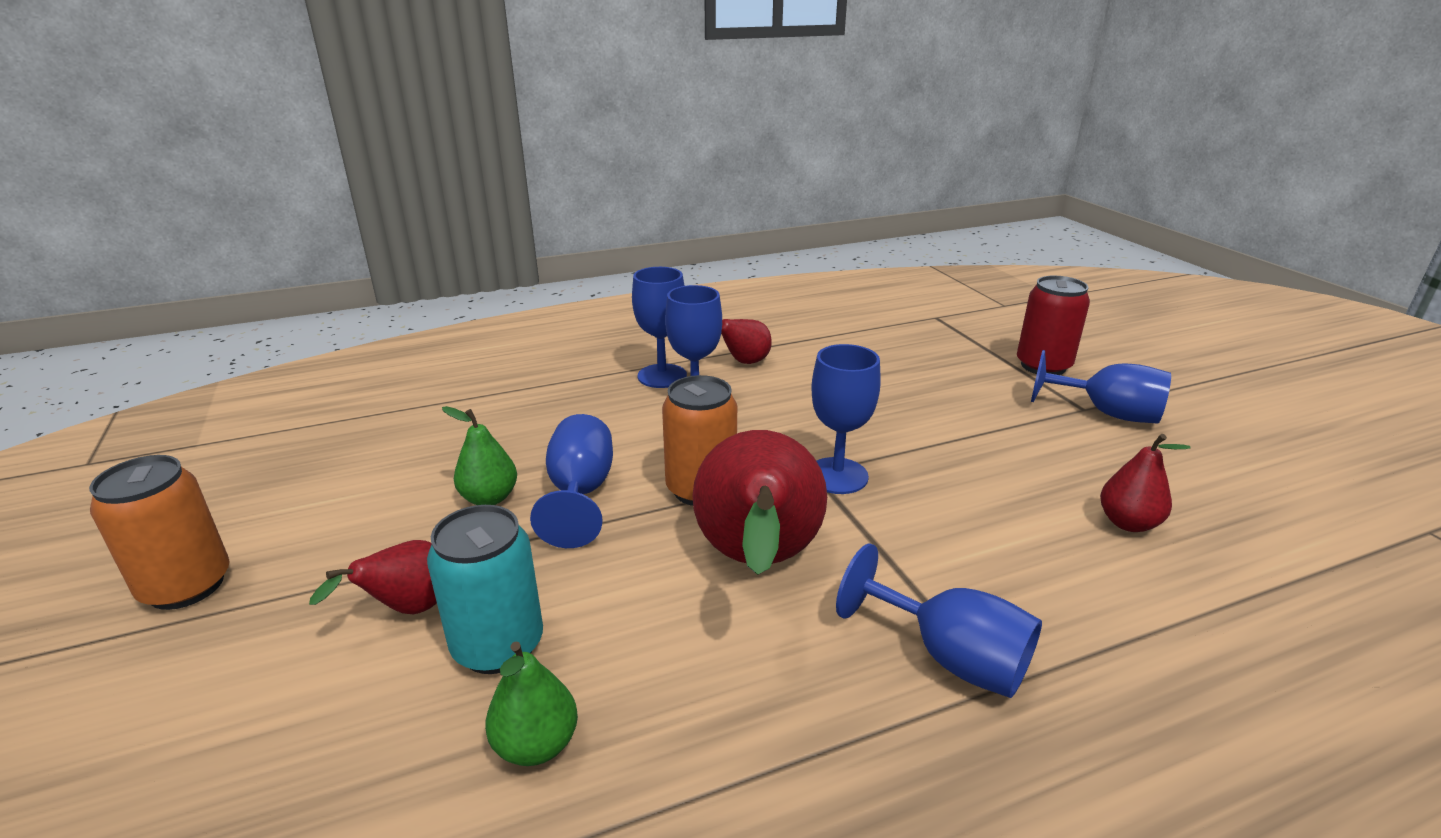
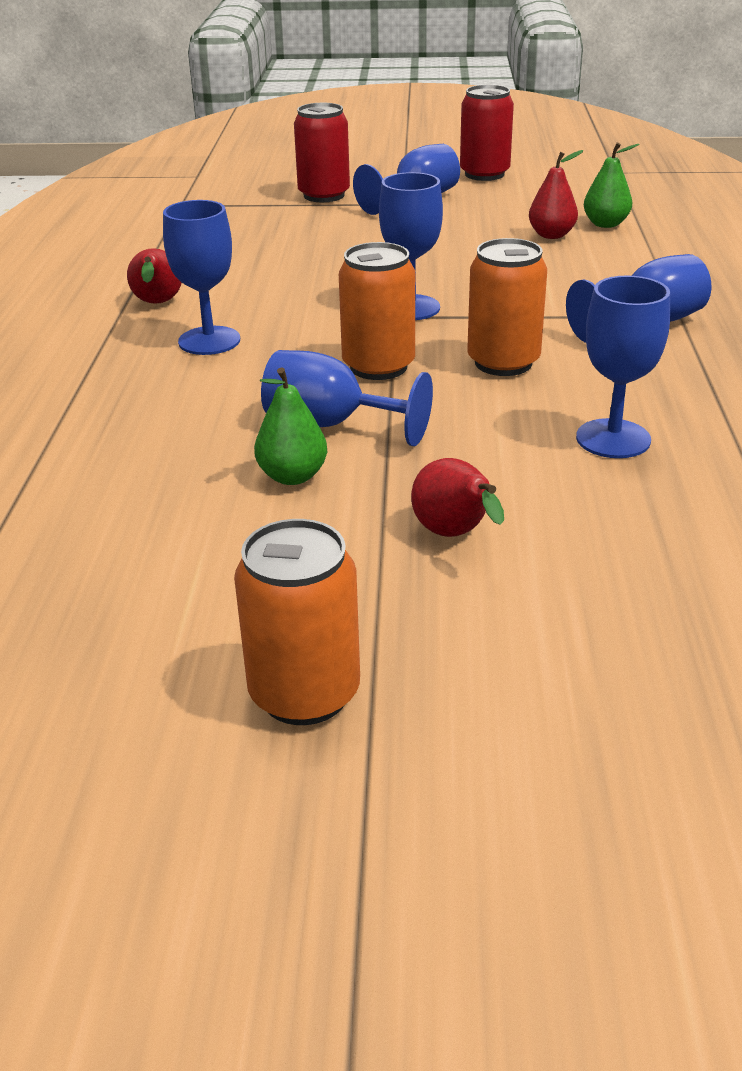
camera: 65 degrees left, 5 degrees up
turquoise can [427,505,543,674] -> none
green pear [485,641,578,766] -> green pear moved to [584,142,640,228]
blue goblet [632,267,687,388] -> blue goblet moved to [576,275,670,458]
red pear [692,430,827,575] -> orange can [467,238,547,376]
none -> red can [460,85,514,181]

